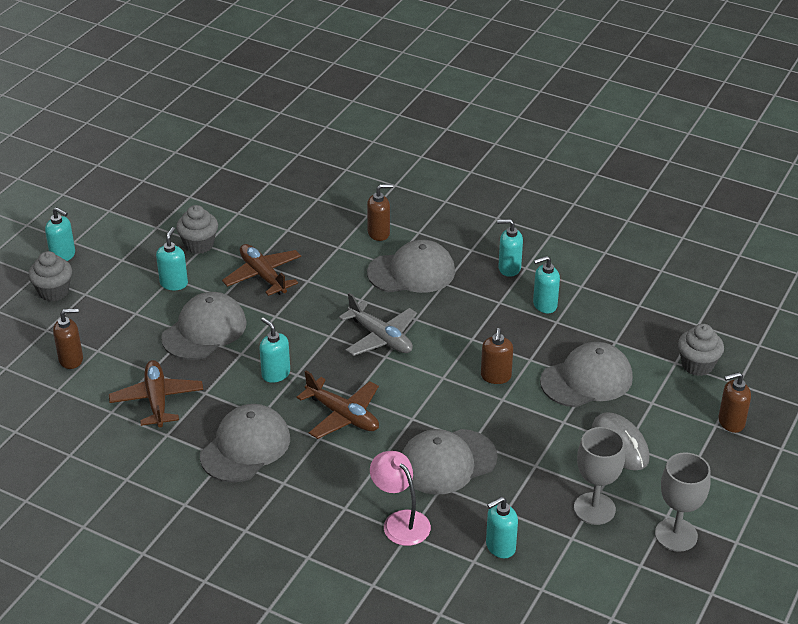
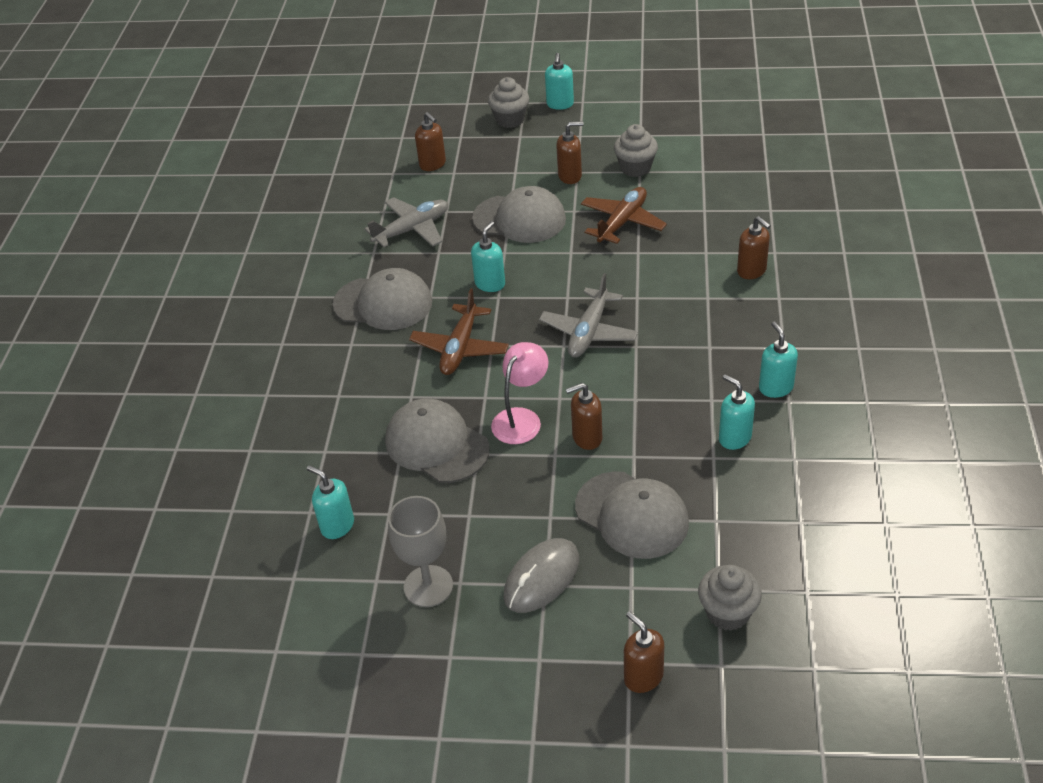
camera: 70 degrees right, 5 degrees up
brown plane [109,360,203,427] -> grey plane [365,197,448,248]
turquoise soap dispenser [156,227,188,290] -> brown soap dispenser [556,121,584,184]
grey cap [367,240,455,293] -> none
pink lamp [370,451,431,546] -> pink lamp moved to [491,342,549,444]
grey goblet [655,452,711,552] -> none

